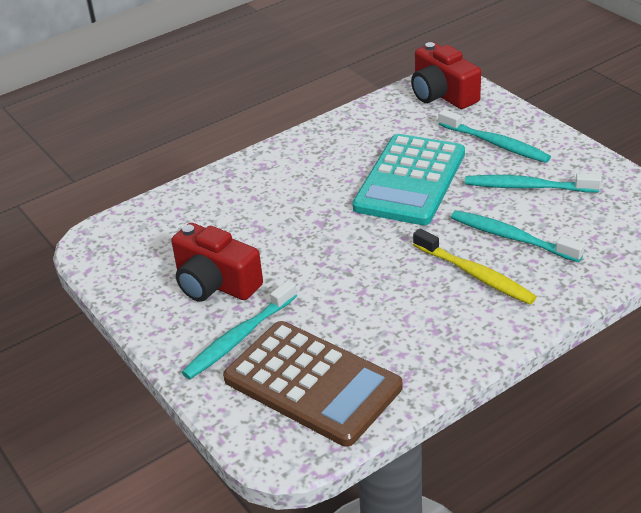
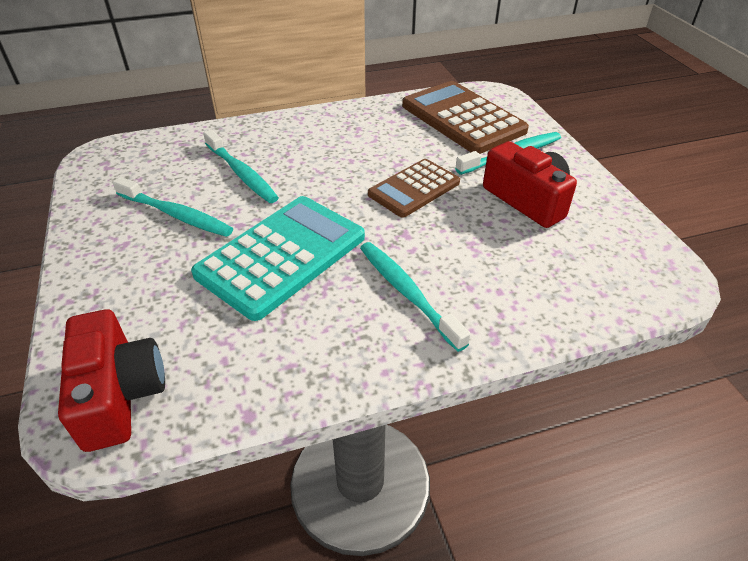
camera: 165 degrees left, 5 degrees up
yellow toothbrush [413,229,537,304] -> none
turquoise toothbrush [439,109,551,163] -> turquoise toothbrush moved to [360,242,470,352]
none -> brown calculator [368,159,460,218]

